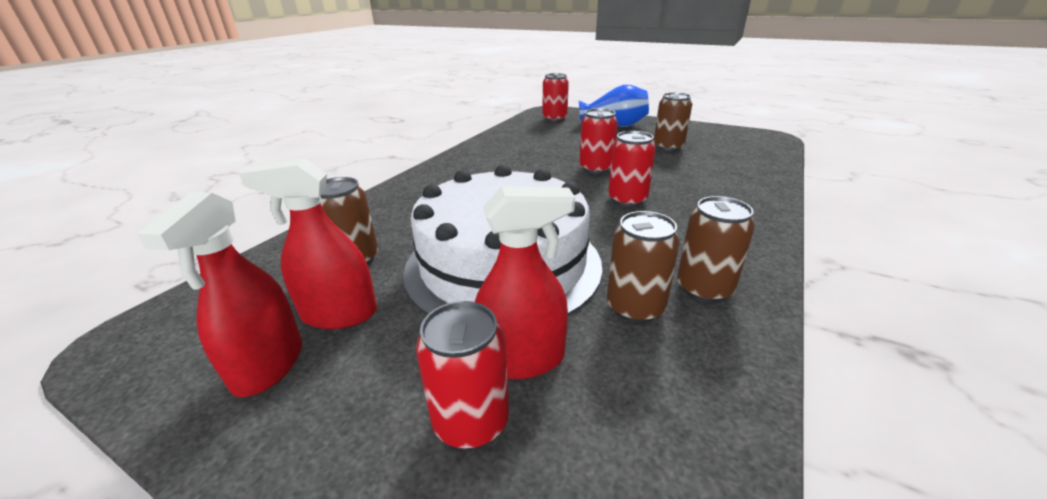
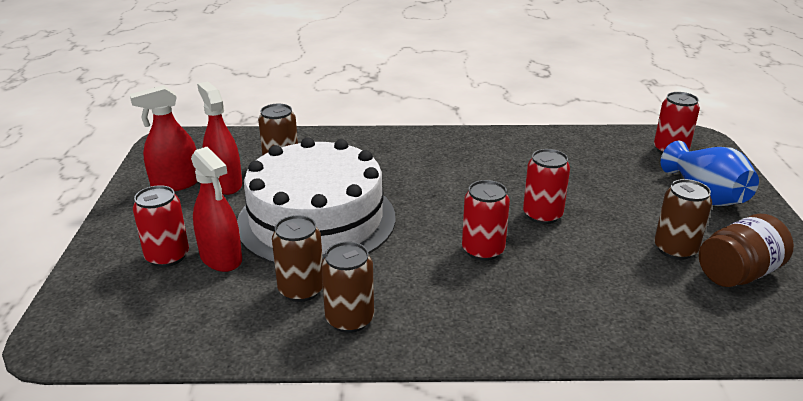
camera: 60 degrees right, 0 degrees up
none -> brown jar [699,214,794,287]

